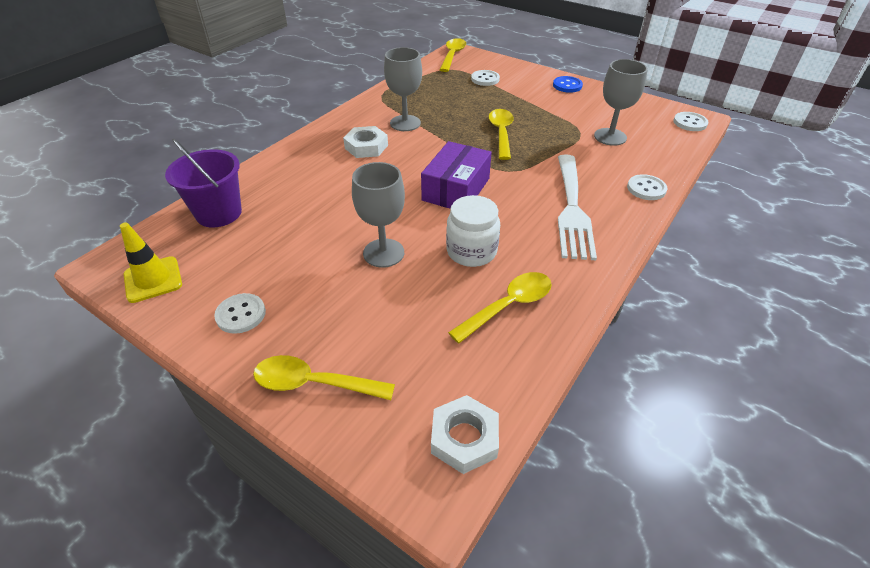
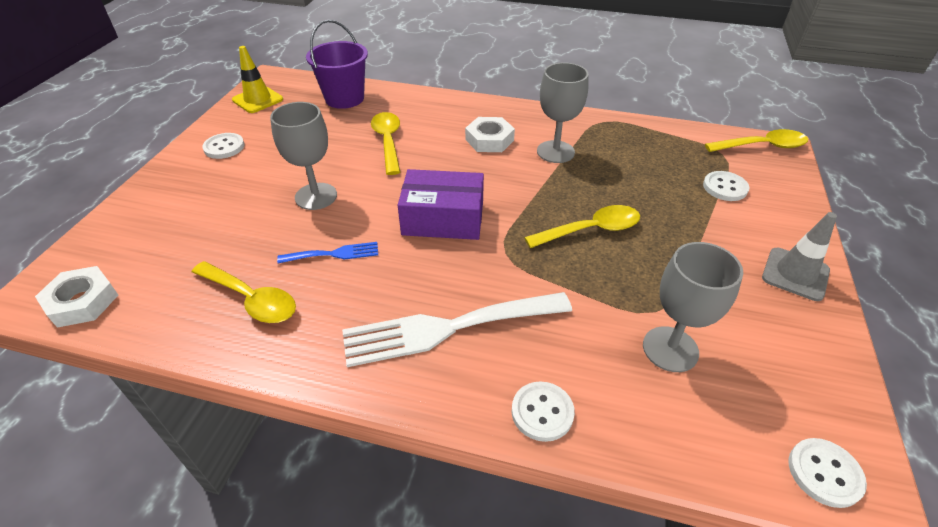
camera: 70 degrees right, 0 degrees up
yellow spoon [253,355,395,400] -> yellow spoon moved to [371,112,400,175]
white jar [446,195,500,267] -> blue fork [277,242,378,264]
blue button [553,76,583,93] -> grey traffic cone [762,212,837,301]

